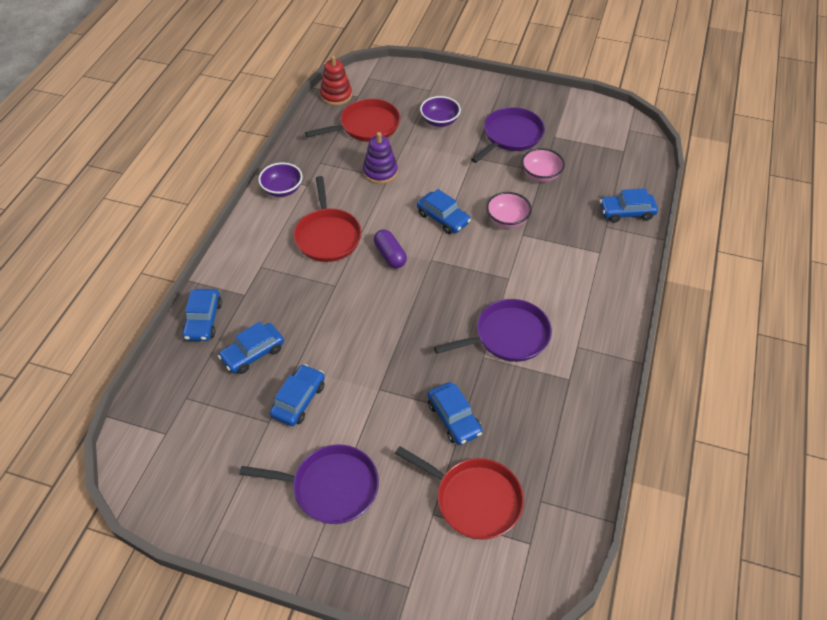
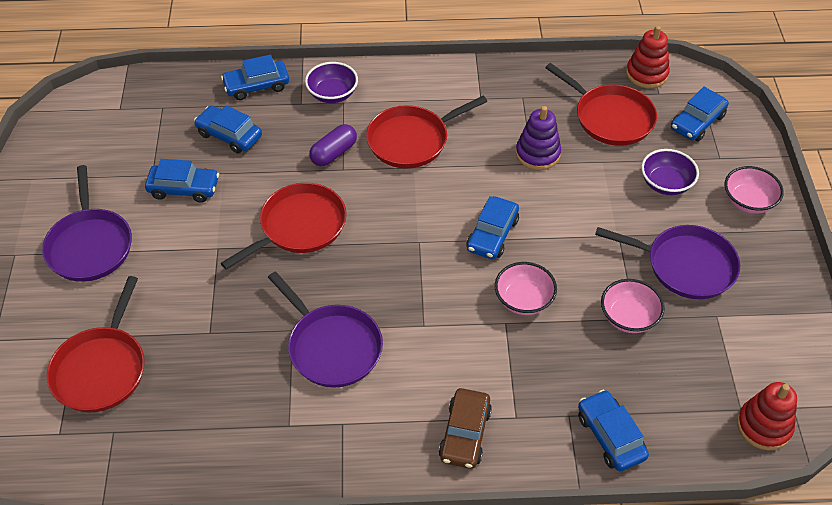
camera: 70 degrees right, 0 degrees up
purple bowl [258,162,302,197] -> purple bowl moved to [305,62,358,103]
purple capsule [374,229,407,268] -> purple capsule moved to [309,124,357,166]
blue car [428,382,483,445] -> blue car moved to [671,87,729,141]
none -> red pan [221,183,347,270]
none -> brown car [439,388,492,469]
none -> pink bowl [725,166,784,214]
none -> red stacking toy [737,382,797,451]

